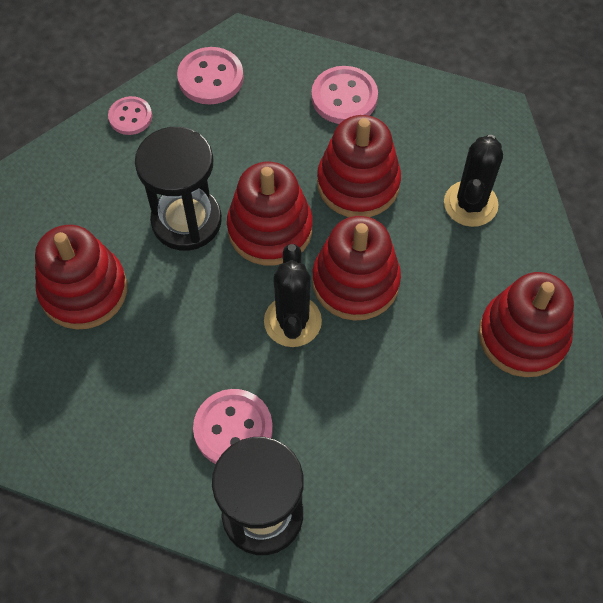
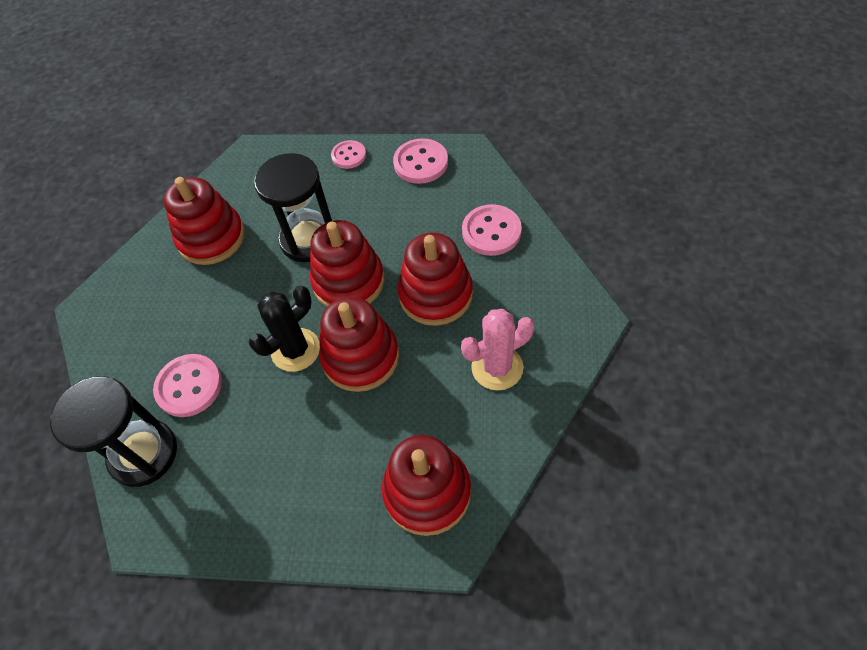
camera: 50 degrees right, 5 degrees down
black cactus [444,135,503,227] -> pink cactus [461,309,534,390]

